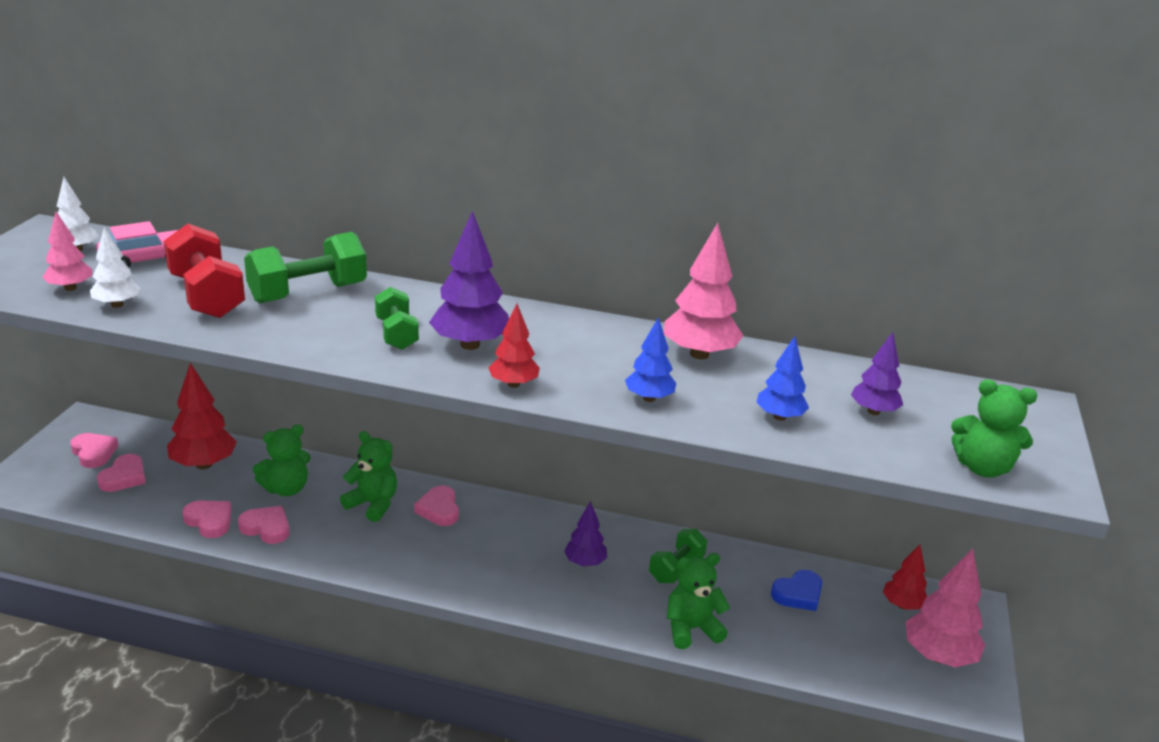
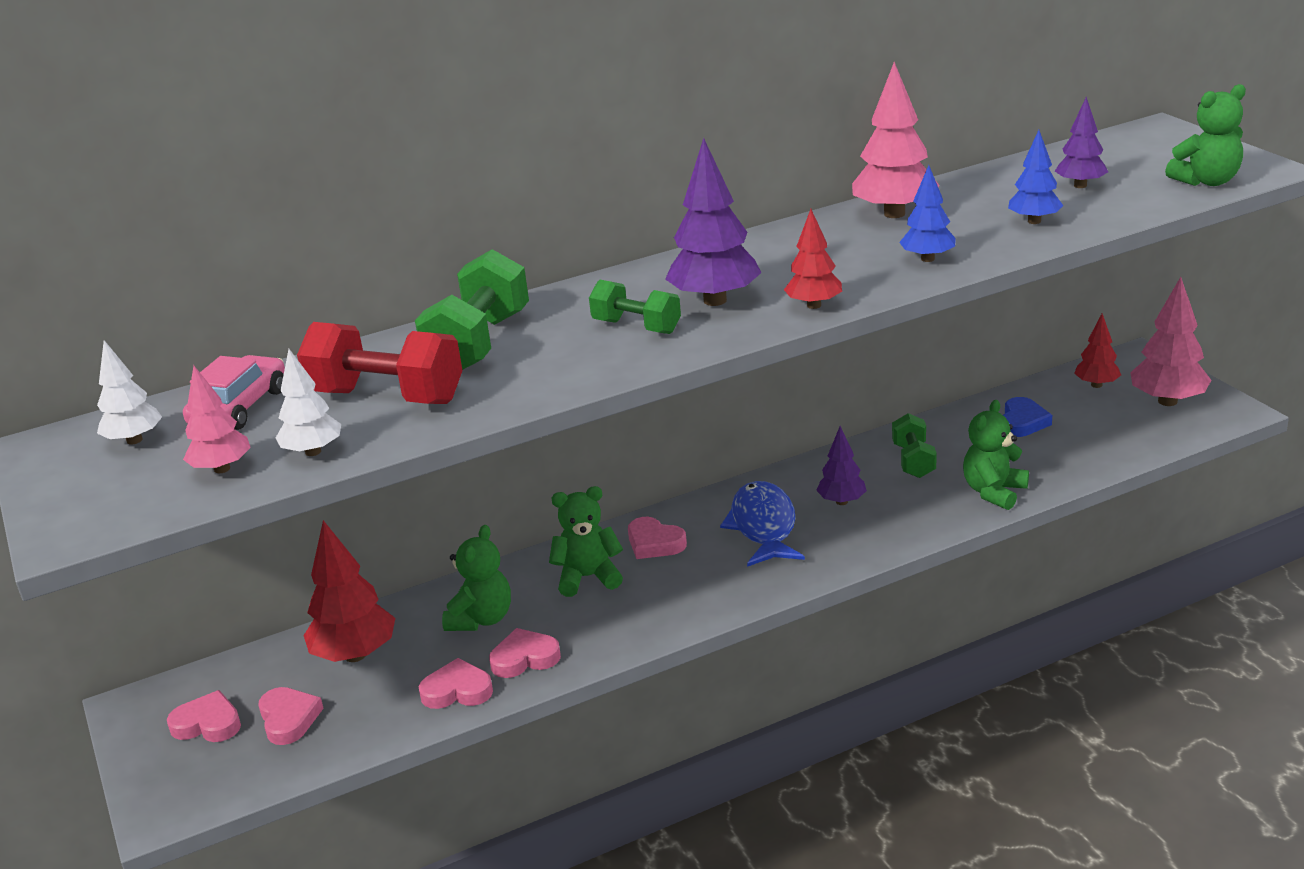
camera: 35 degrees left, 0 degrees up
none -> blue fish [720,481,805,567]

